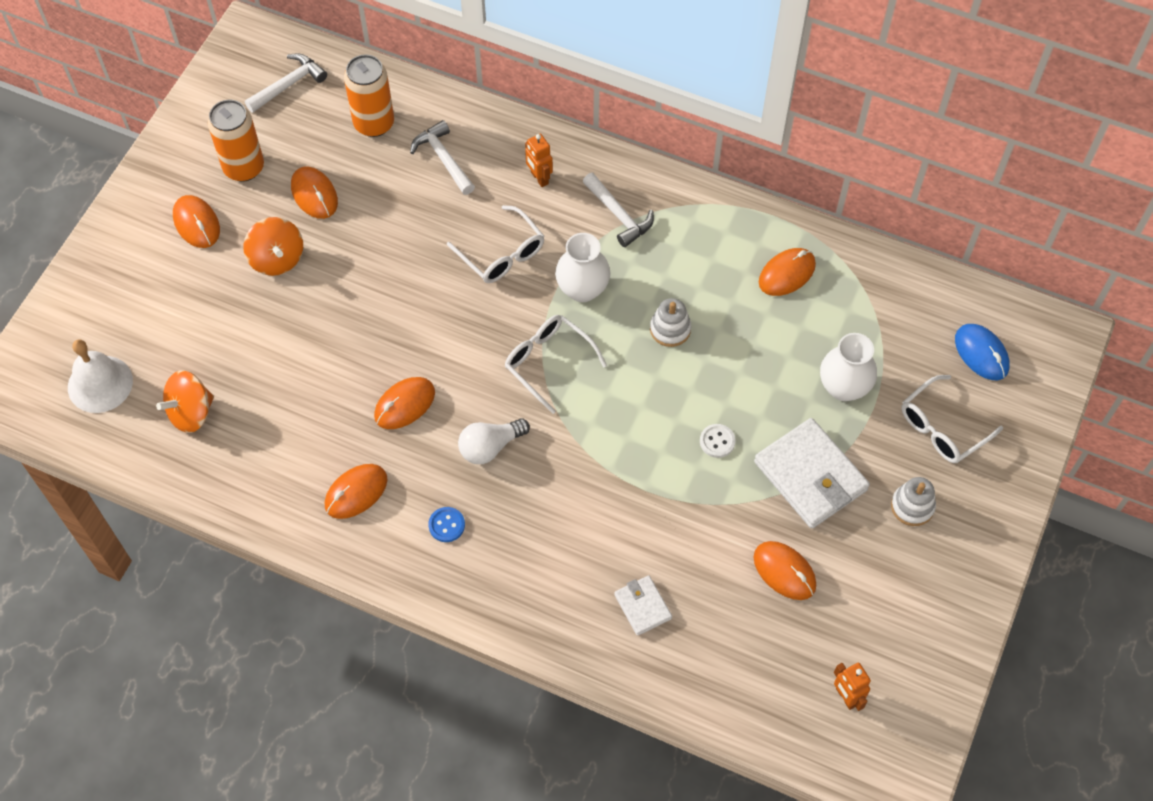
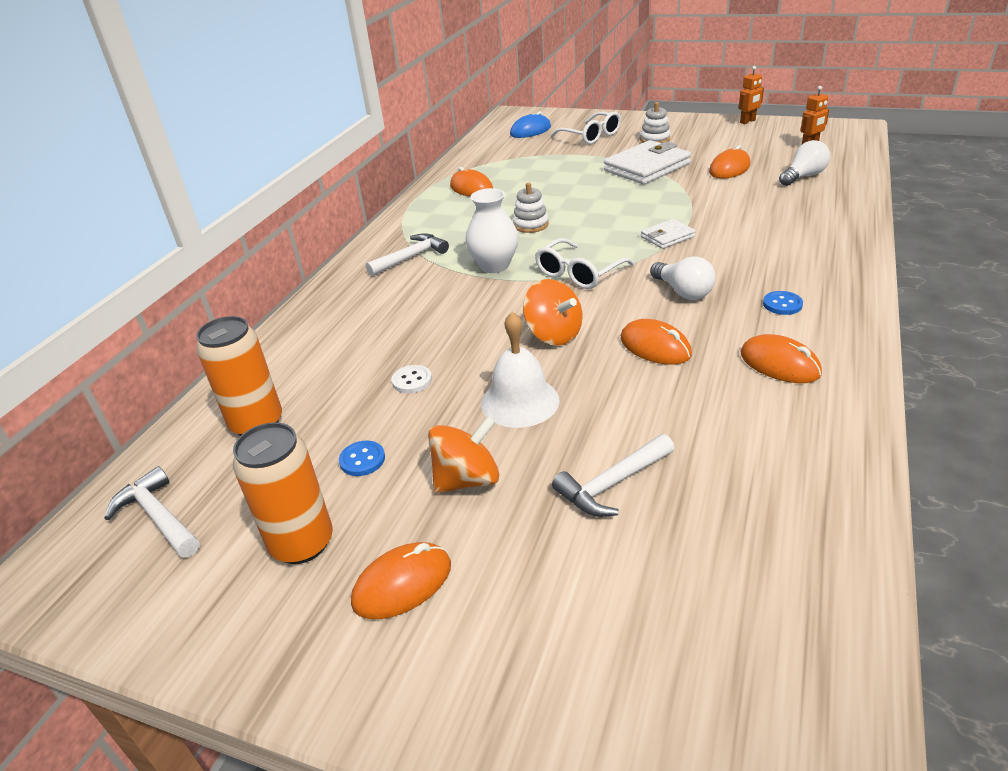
camera: 90 degrees left, 25 degrees down
white bell [68,339,133,413] -> white bell moved to [481,312,560,428]
orange spinning top [156,370,214,433] -> orange spinning top moved to [523,279,583,345]
orange mouse [291,167,338,219] -> blue button [339,440,385,476]
white hammer [410,120,475,195] -> white hammer moved to [552,434,674,517]
white glasses [447,205,544,283] -> none
orange robot [525,134,553,187] -> orange robot moved to [739,66,764,124]
white wallet [614,575,672,636] -> white wallet moved to [641,219,695,249]
white button [700,424,736,458] -> white button moved to [391,365,432,393]
white vase [820,333,877,401] -> none
none -> white light bulb [779,140,830,186]

